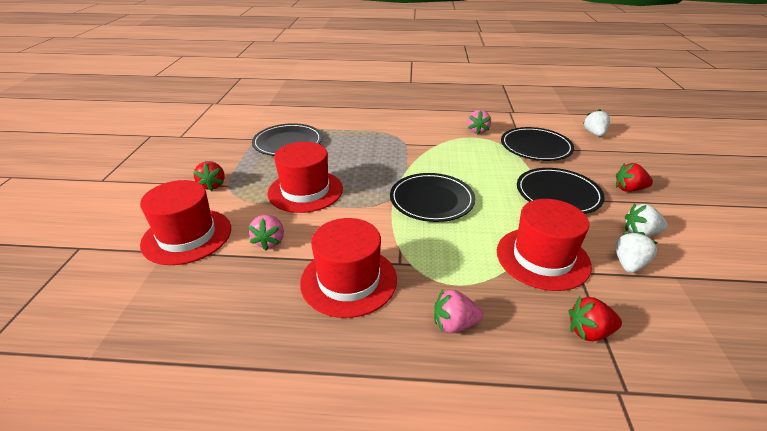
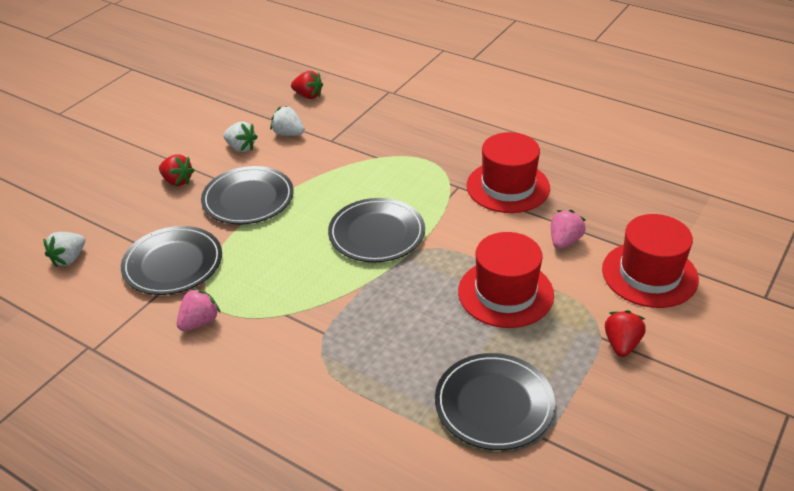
camera: 150 degrees left, 5 degrees up
pink strawberry [434,290,483,333] -> none
red hat [497,199,592,291] -> none
red strawberry [569,296,622,342] -> red strawberry moved to [291,71,323,99]
white strawberry [615,232,657,273] -> white strawberry turned 60 degrees clockwise [270,106,305,136]

